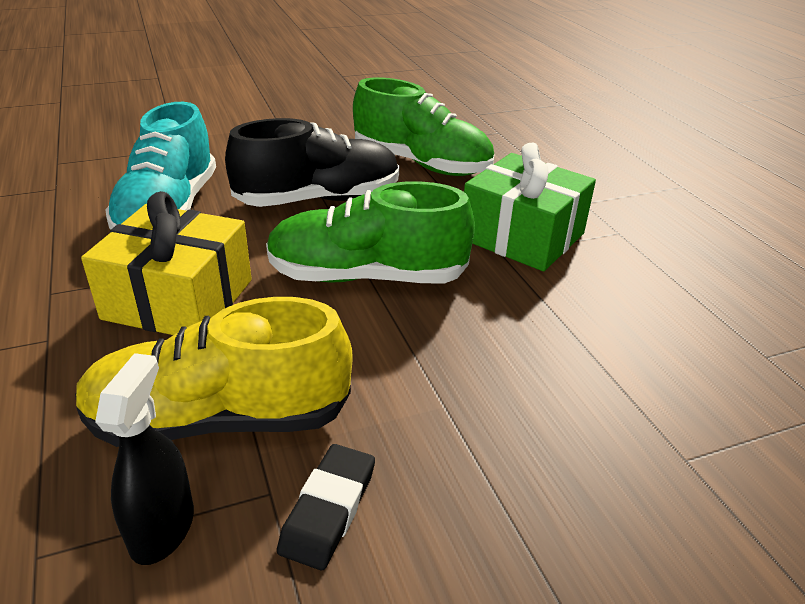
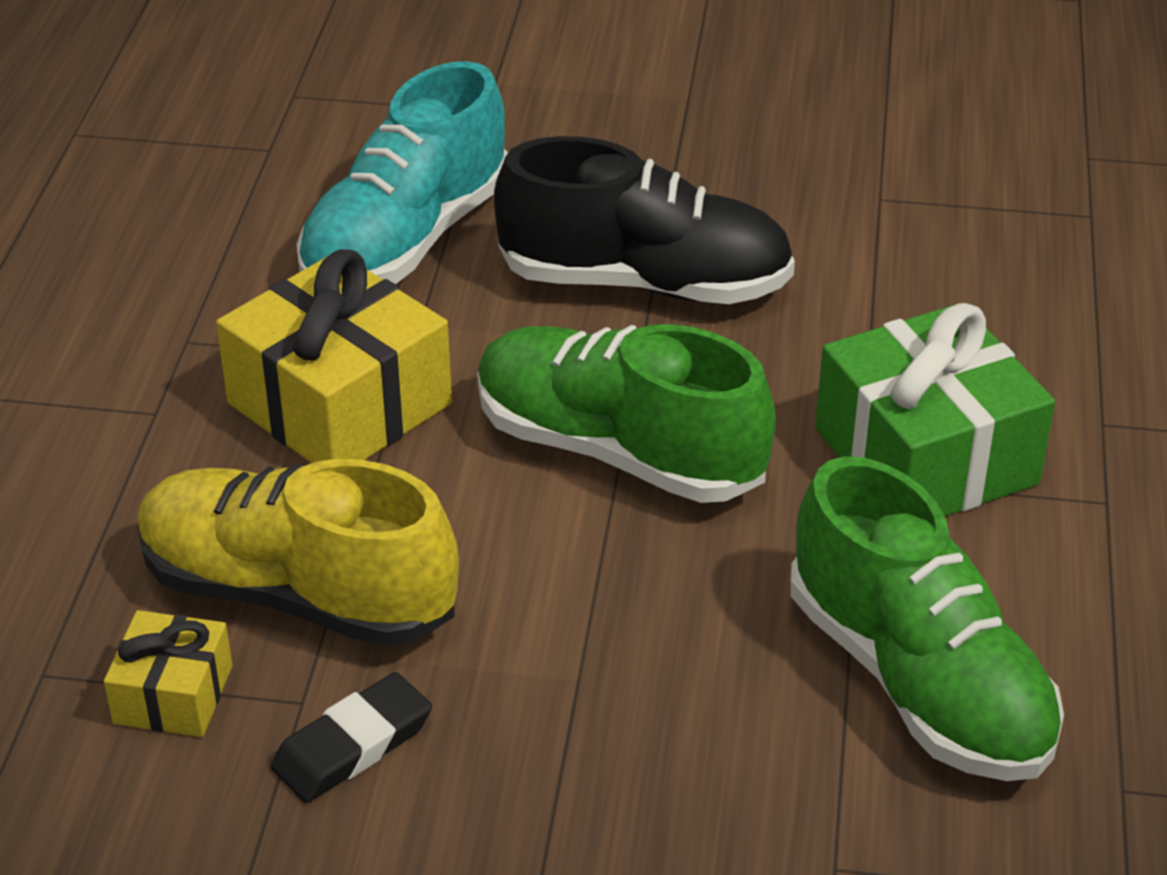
camera: 30 degrees right, 5 degrees up
black spray bottle [95,353,194,565] -> yellow gift [104,610,232,737]
green shoe [353,77,494,176] -> green shoe moved to [790,456,1064,781]

